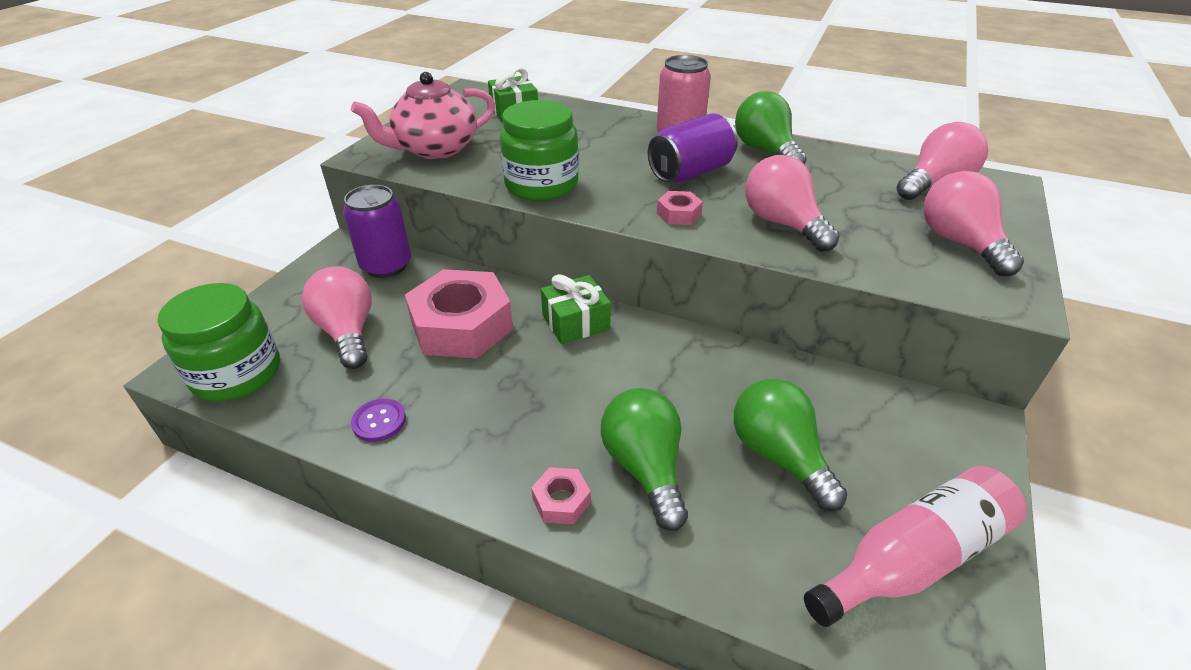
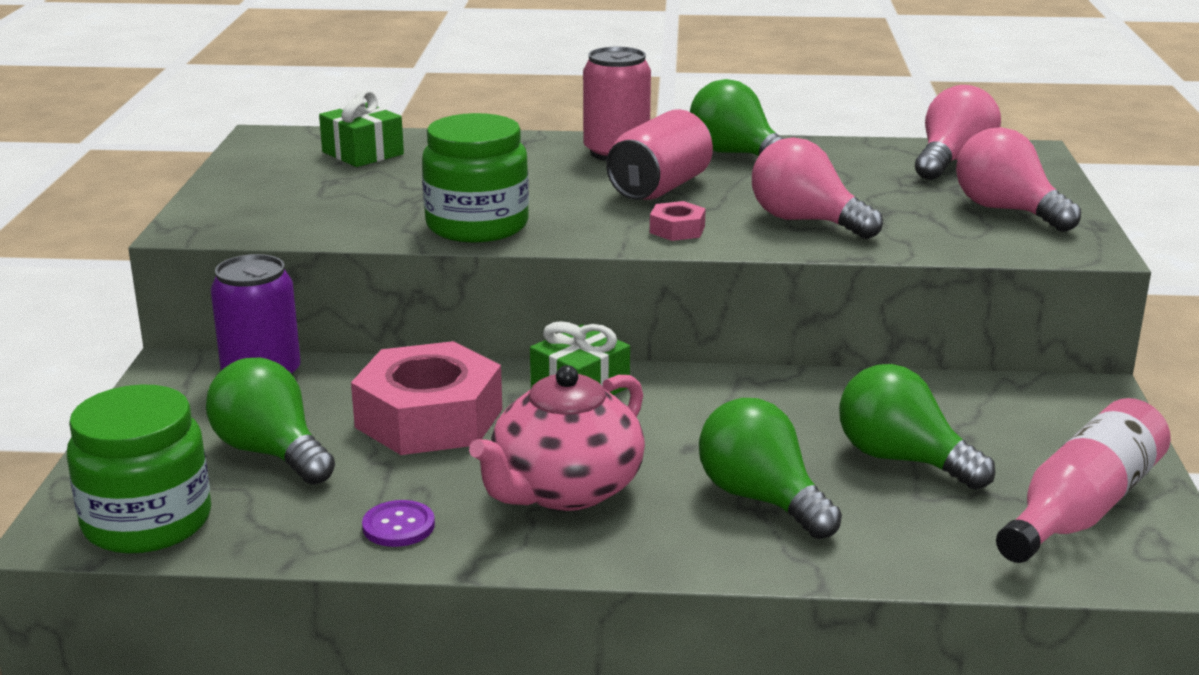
camera: 20 degrees left, 15 degrees down
pink light bulb [302,266,372,369] -> green light bulb [206,358,335,485]
pink teapot [351,72,495,159] -> pink teapot moved to [469,365,645,511]
pink nut [531,467,591,524] -> none
purple can [648,113,738,183] -> pink can [606,109,713,200]

